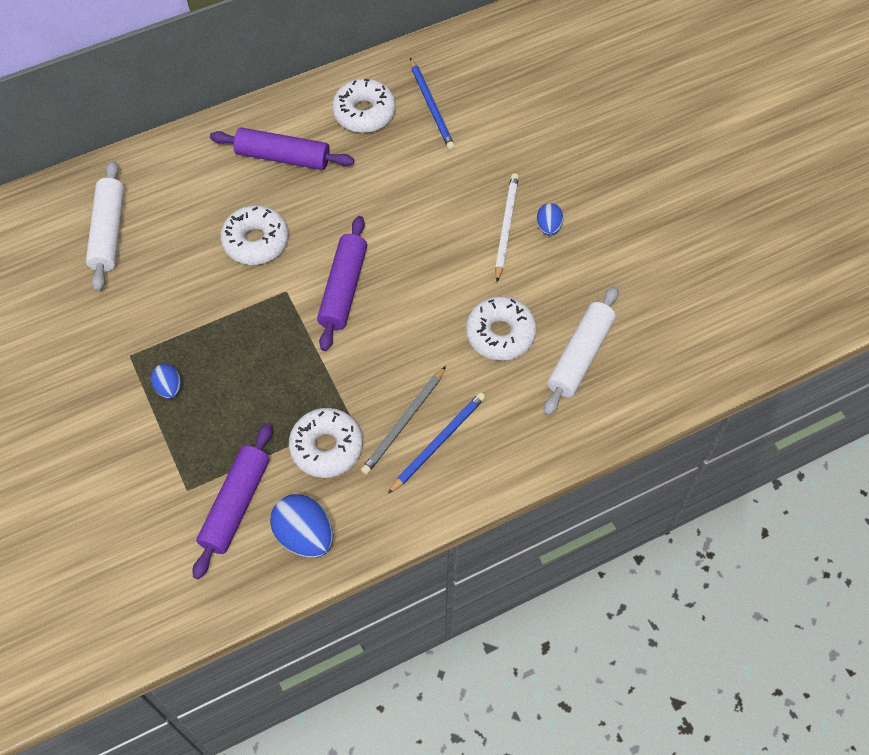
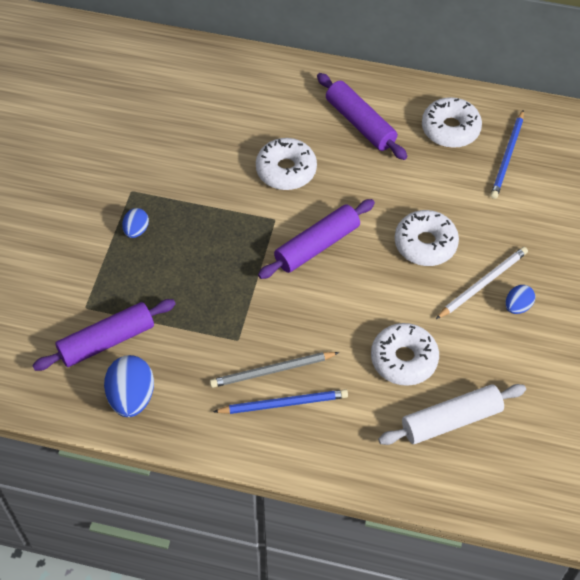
camera: 40 degrees right, 5 degrees down
white rolling pin [86,161,124,292] -> none
white donut [289,408,363,478] -> white donut moved to [395,210,459,266]

